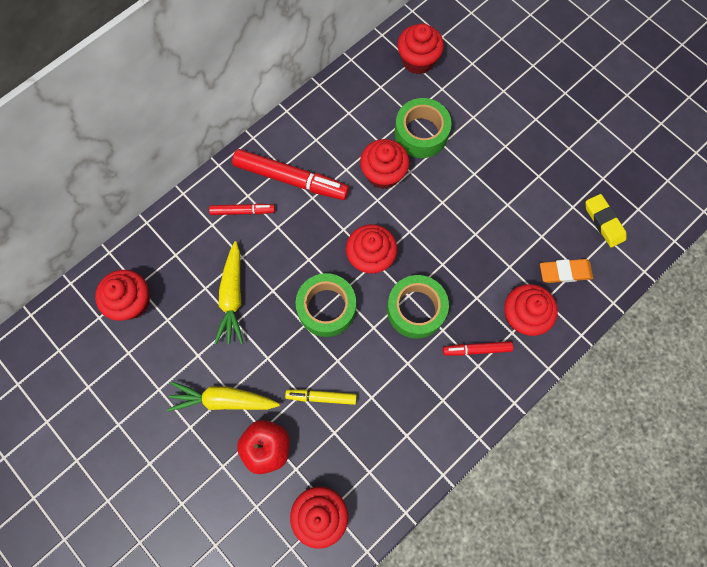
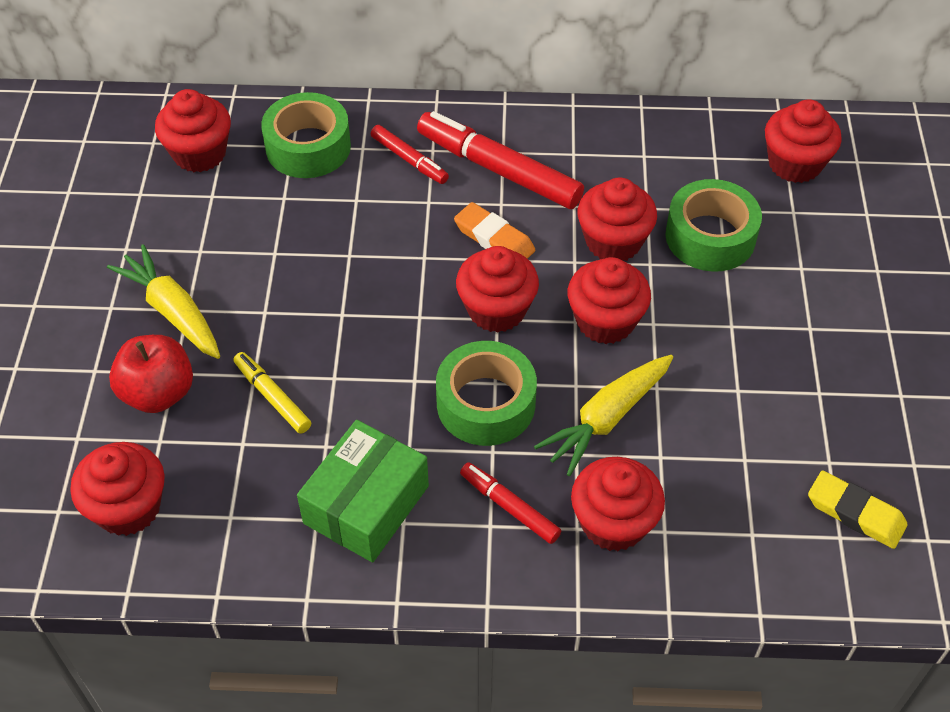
camera: 45 degrees right, 20 degrees down
yellow carrot [214,241,243,344] -> yellow carrot moved to [534,355,673,476]
red marker [232,149,349,200] -> red marker turned 150 degrees clockwise [417,111,584,209]
green tape [296,273,356,337] -> green tape moved to [261,92,351,178]
orange eraser [540,259,593,283] -> orange eraser moved to [454,202,535,259]
yellow eraser [586,194,626,247] -> yellow eraser turned 75 degrees counterclockwise [808,471,908,549]
none -> green box [297,420,429,563]
none -> red cupcake [568,257,651,344]

